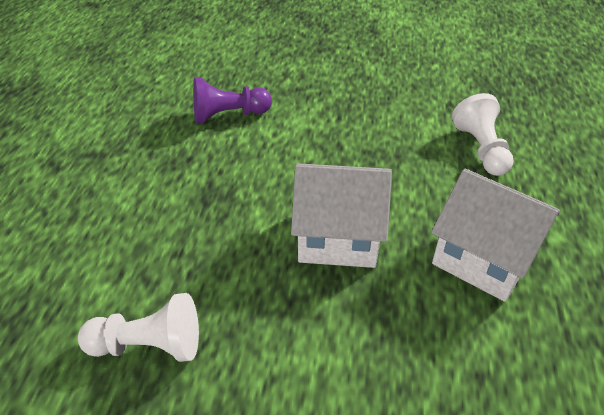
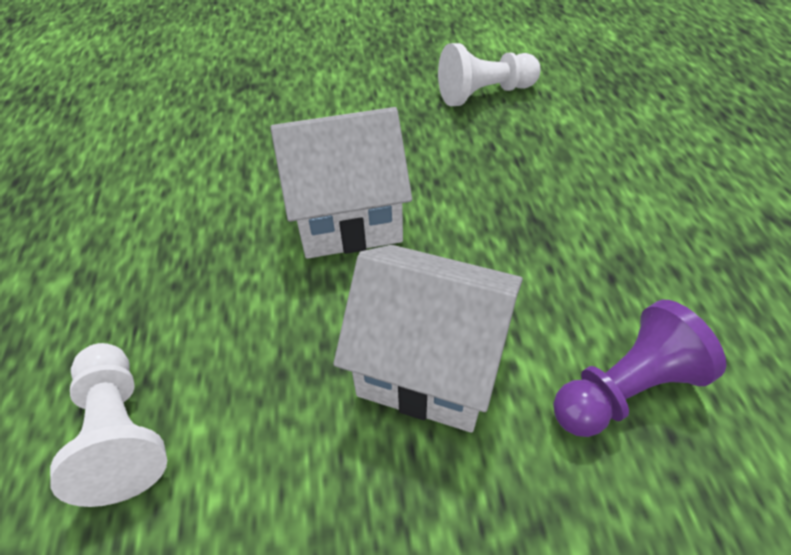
camera: 165 degrees right, 5 degrees up
white house [431,169,560,302] -> white house moved to [333,245,523,433]

